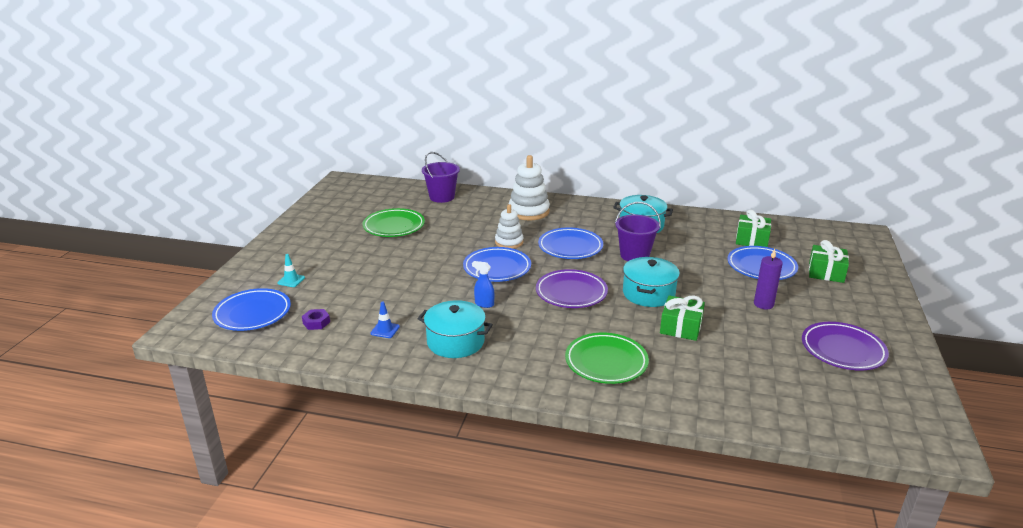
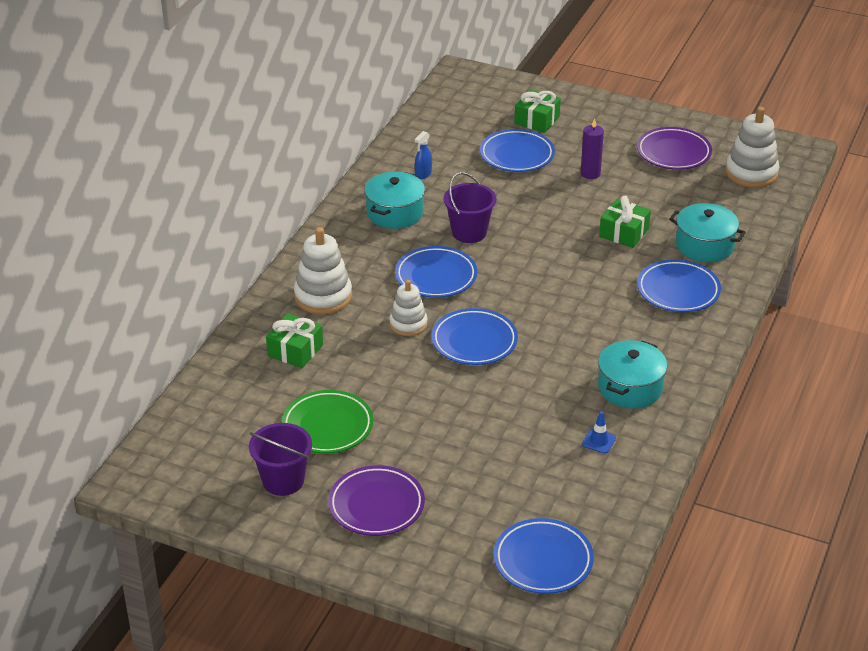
camera: 80 degrees left, 10 degrees up
turquoise traffic cone [277,254,305,287] -> none
purple nut [302,309,330,330] -> none
purple bucket [422,152,460,203] -> purple bucket moved to [249,423,312,496]
blue spray bottle [472,261,494,308] -> blue spray bottle moved to [414,131,432,179]
purple plate [536,269,608,308] -> purple plate moved to [328,465,425,536]
green plate [565,333,649,384] -> blue plate [637,259,721,312]
turquoise pot [623,257,680,307] -> turquoise pot moved to [669,203,746,262]
green gift [736,210,771,247] -> green gift moved to [266,313,323,368]
none -> white stacking toy [725,107,779,188]

